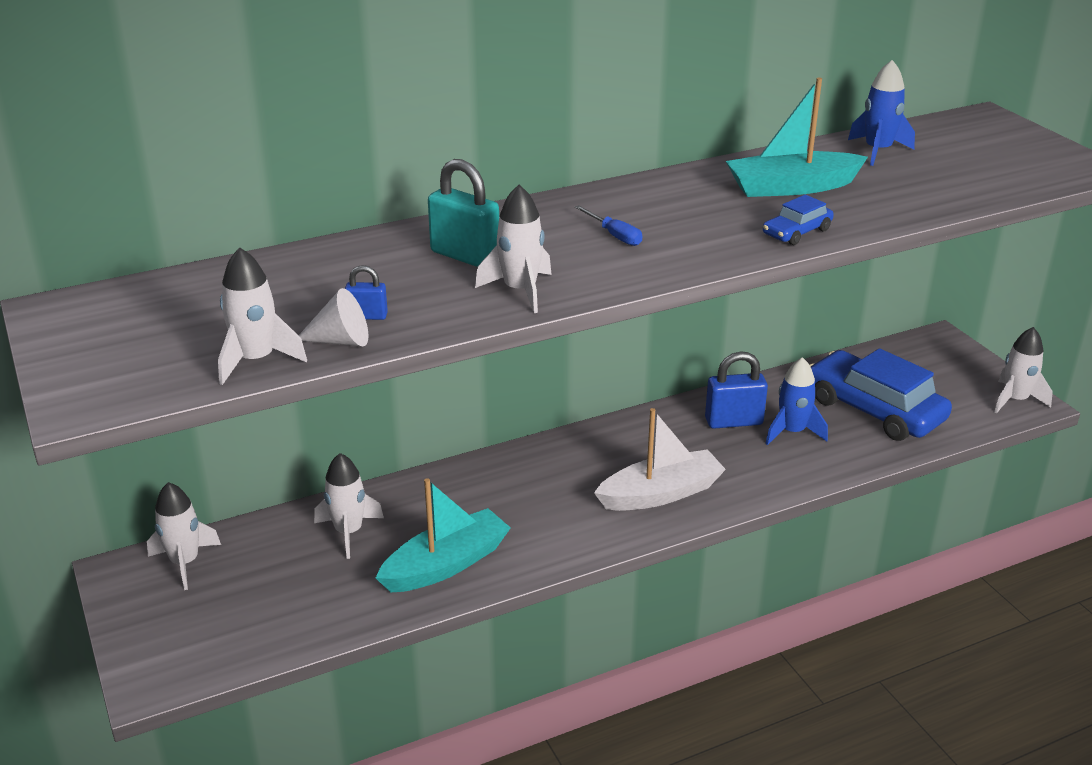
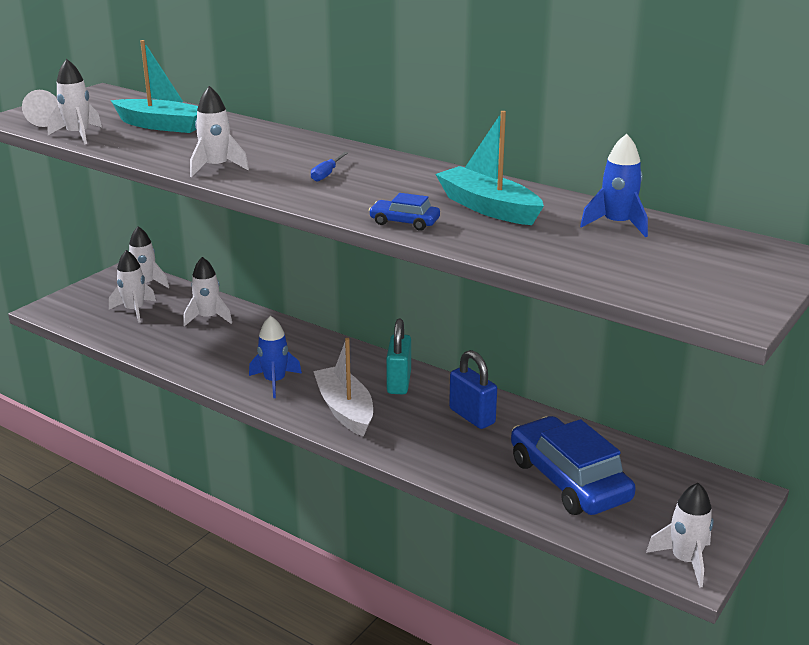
camera: 60 degrees right, 5 degrees down
white cone [299,288,369,346] -> white cone moved to [22,90,58,127]
blue padlock [345,265,388,320] -> none
turquoise boat [376,478,511,592] -> turquoise boat moved to [111,40,198,133]
turquoise padlock [428,159,499,267] -> turquoise padlock moved to [386,319,411,394]
white boat [594,408,726,511] -> white boat turned 150 degrees counterclockwise [313,338,373,437]
blue rocket [765,357,828,445] -> blue rocket moved to [249,316,302,398]
blue car [810,348,952,441] -> blue car turned 45 degrees counterclockwise [511,416,636,515]
none -> white rocket [109,250,156,323]

